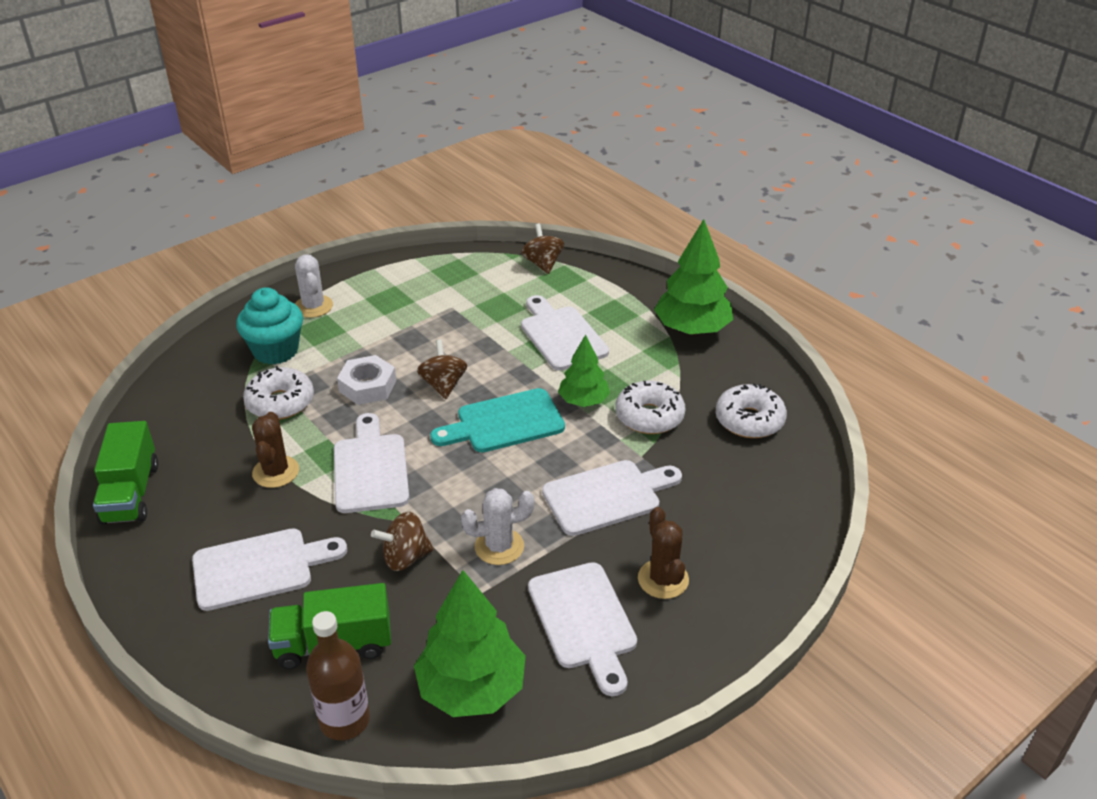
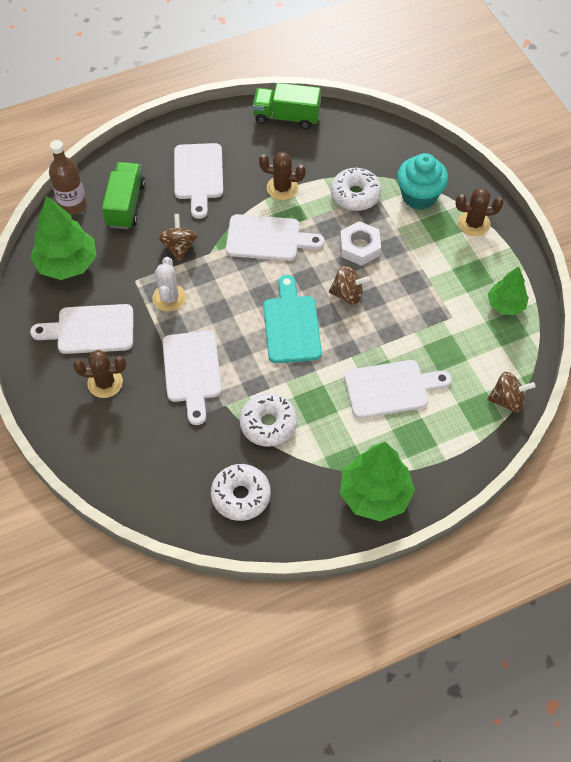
camera: 105 degrees right, 20 degrees up
white cactus [295,254,333,318] -> brown cactus [456,188,504,236]
green tree [558,334,610,407] -> green tree moved to [488,266,529,315]

